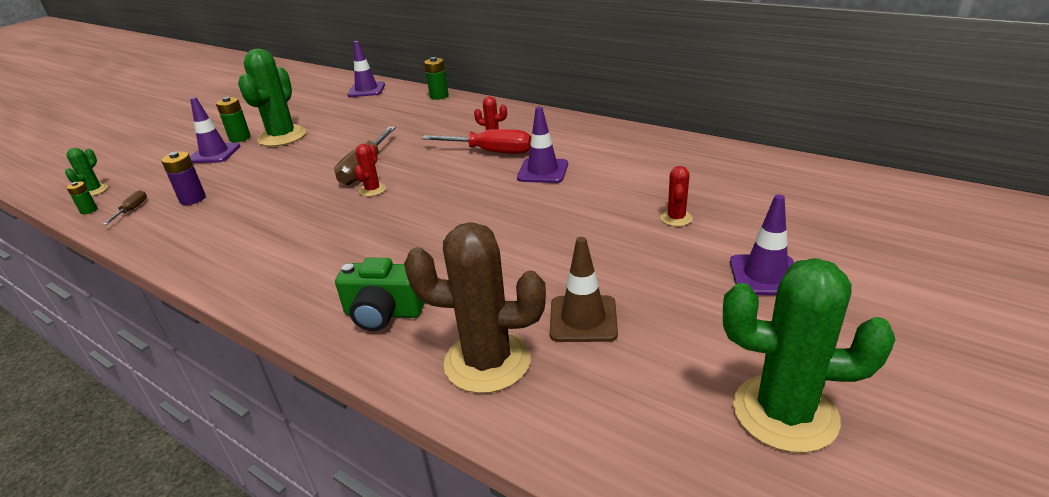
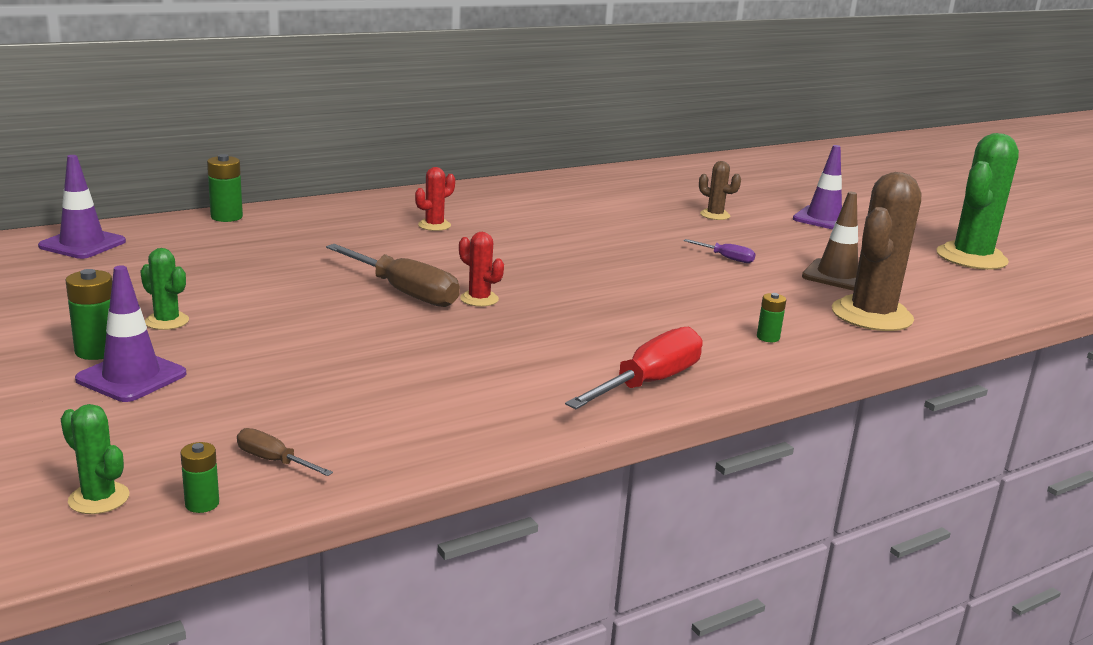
camera: 70 degrees left, 10 degrees down
purple battery [161,151,206,205] -> none
green cactus [238,48,306,147] -> green cactus [140,248,189,330], size x0.47
green camera [335,258,425,331] -> green battery [757,293,786,342]
red screwdriver [421,129,531,154] -> red screwdriver moved to [565,327,703,409]
purple traffic cone [517,107,568,183] -> none
red cactus [661,166,693,226] -> brown cactus [699,161,741,220]
none -> purple screwdriver [684,239,756,263]

